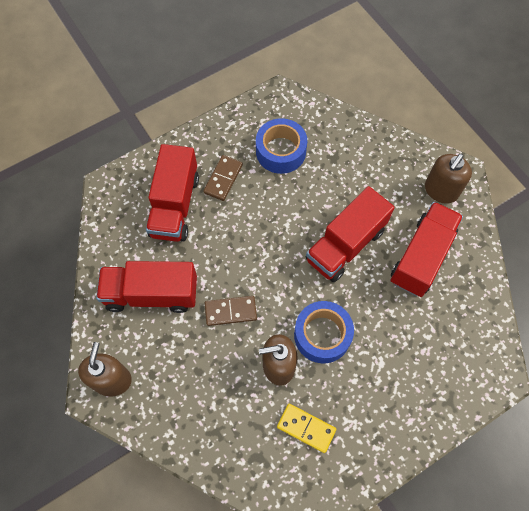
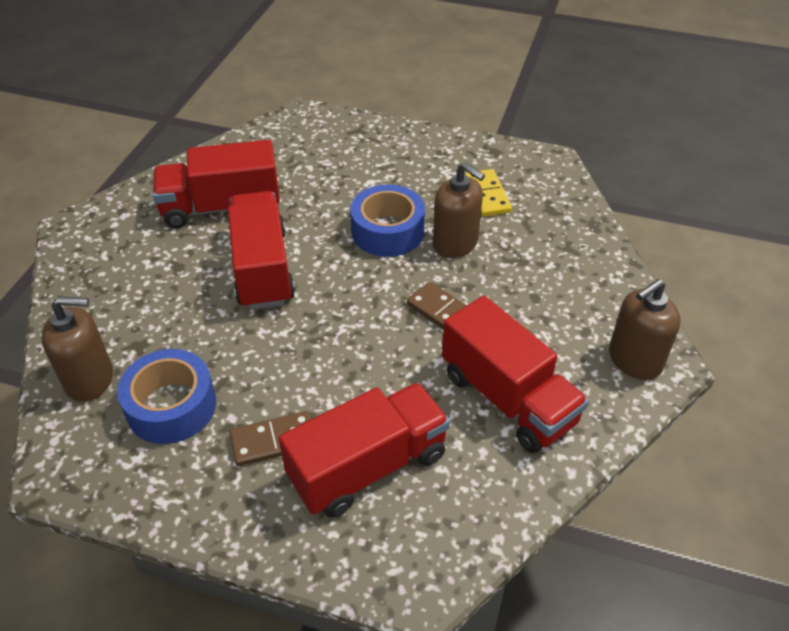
camera: 130 degrees left, 20 degrees down
red truck [306,186,395,282] -> red truck turned 105 degrees counterclockwise [228,191,295,310]
brown soap dispenser [425,154,472,204] -> brown soap dispenser moved to [41,297,113,402]

